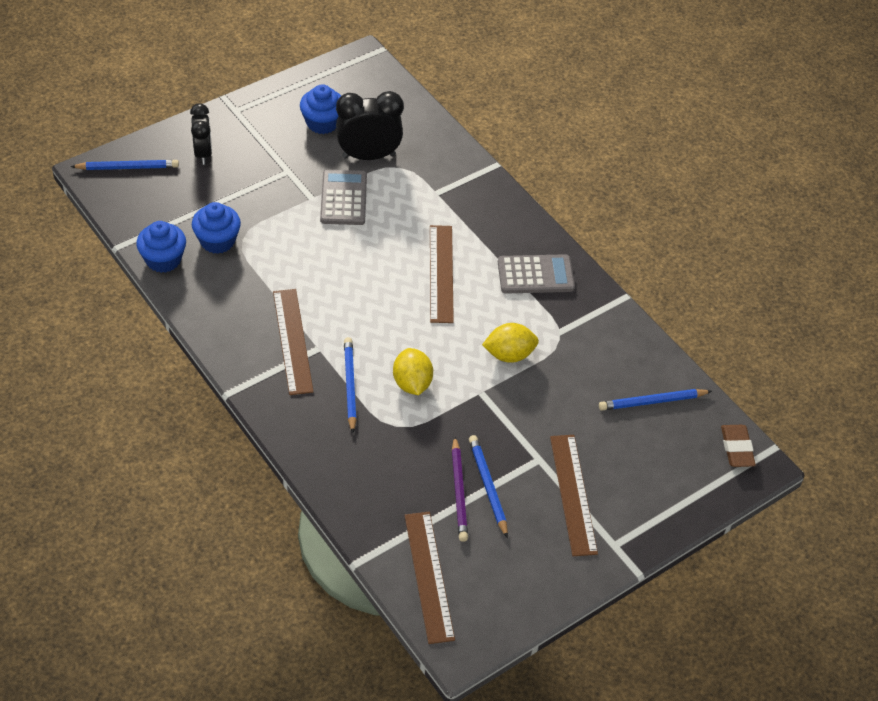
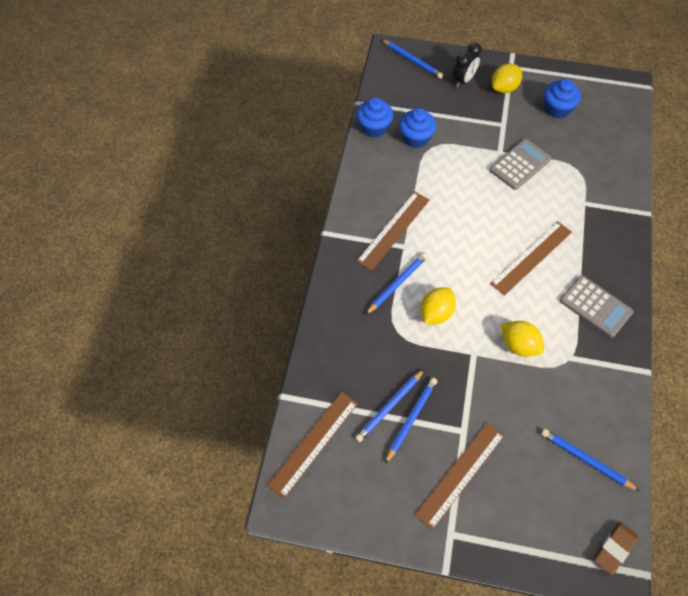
camera: 50 degrees right, 10 degrees up
black clock [336,91,404,160] -> none
purple pencil [452,436,468,542] -> blue pencil [355,369,424,442]
none -> yellow lemon [492,63,522,93]

